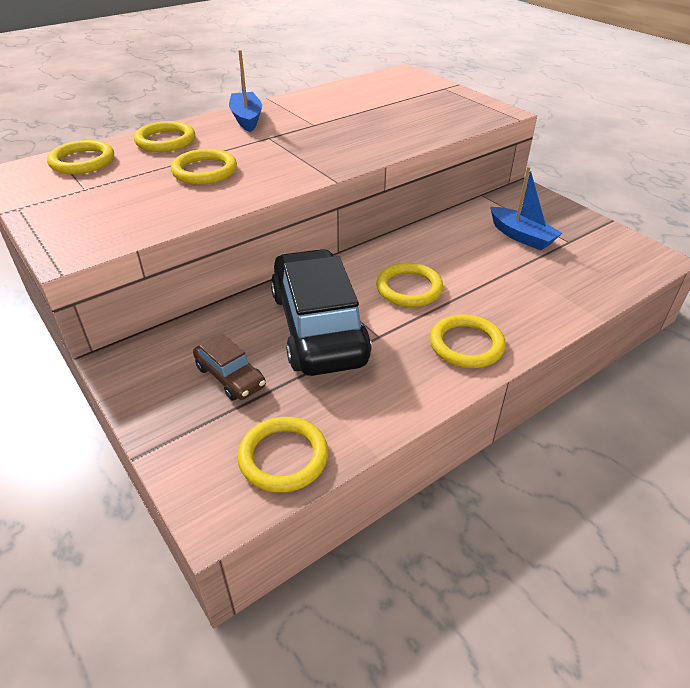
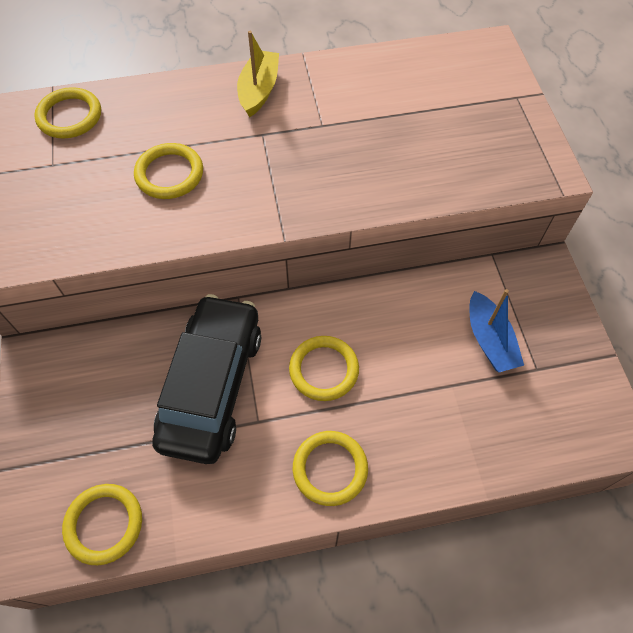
camera: 25 degrees right, 20 degrees up
yellow ring [134,121,195,152] -> none
brown car [193,333,266,401] -> none
blue boat [229,50,262,132] -> yellow boat [237,31,279,117]

